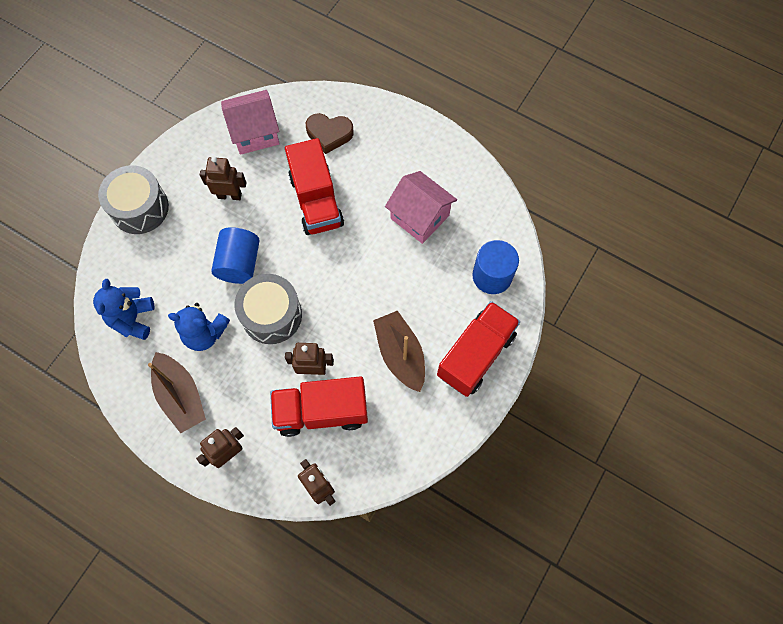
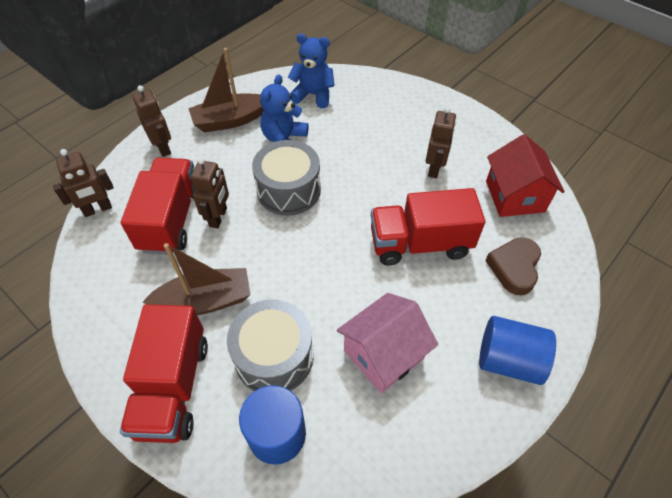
camera: 100 degrees right, 15 degrees down
grey drum [98,165,169,234] -> grey drum moved to [227,299,314,391]
blue cylinder [211,227,260,284] -> blue cylinder moved to [479,316,556,385]
pink house [221,90,280,155] -> red house [486,134,565,217]
red truck [437,301,520,397] -> red truck turned 45 degrees clockwise [120,304,208,443]

